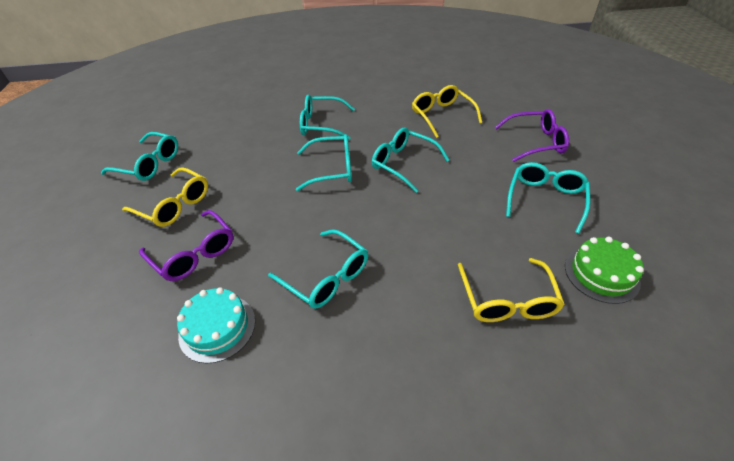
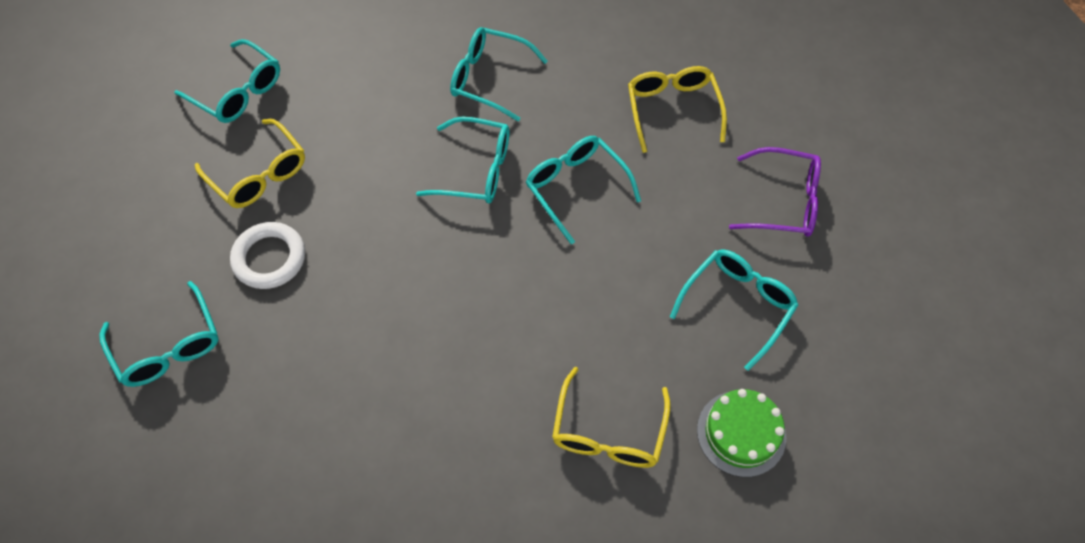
camera: 15 degrees right, 15 degrees up
purple glasses [139,210,233,281] -> white ring [230,222,305,289]
turquoise cake [177,287,255,364] -> none
turquoise glasses [268,229,368,309] -> turquoise glasses moved to [99,281,219,387]

